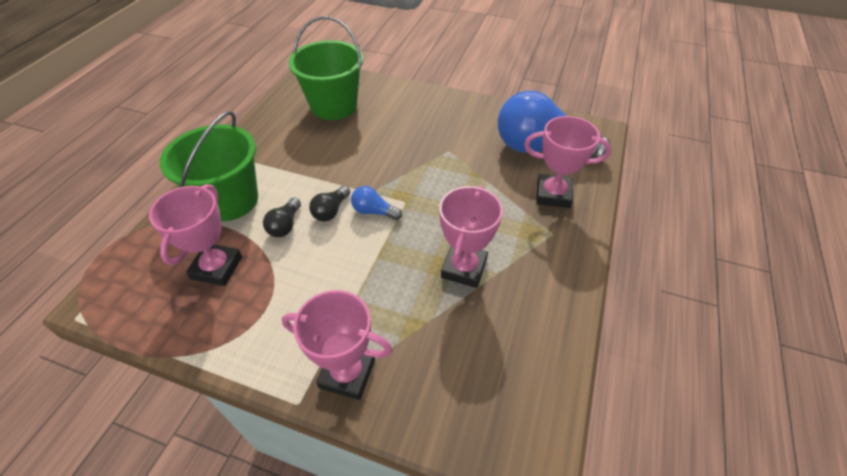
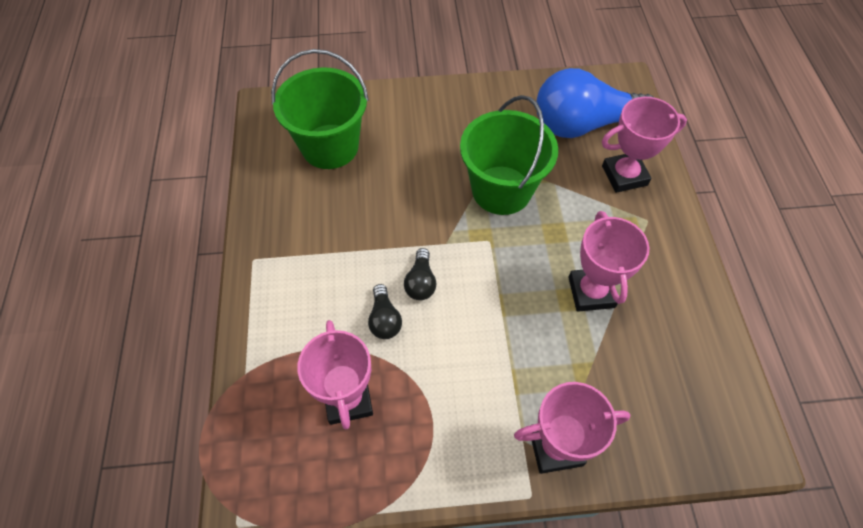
camera: 25 degrees left, 10 degrees up
green bucket [160,111,258,221] -> green bucket moved to [460,95,558,215]
blue light bulb [351,186,402,220] -> none

